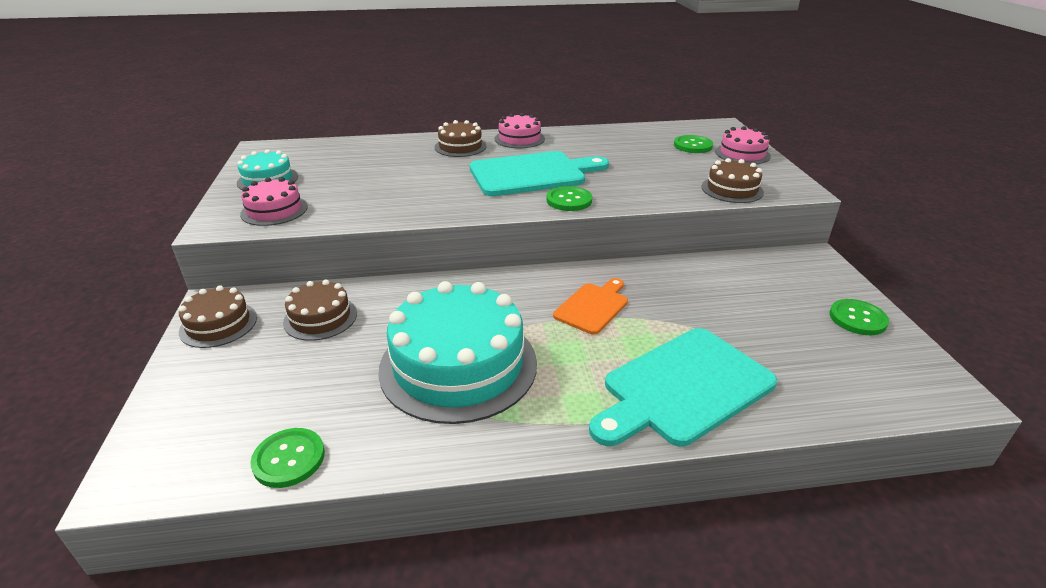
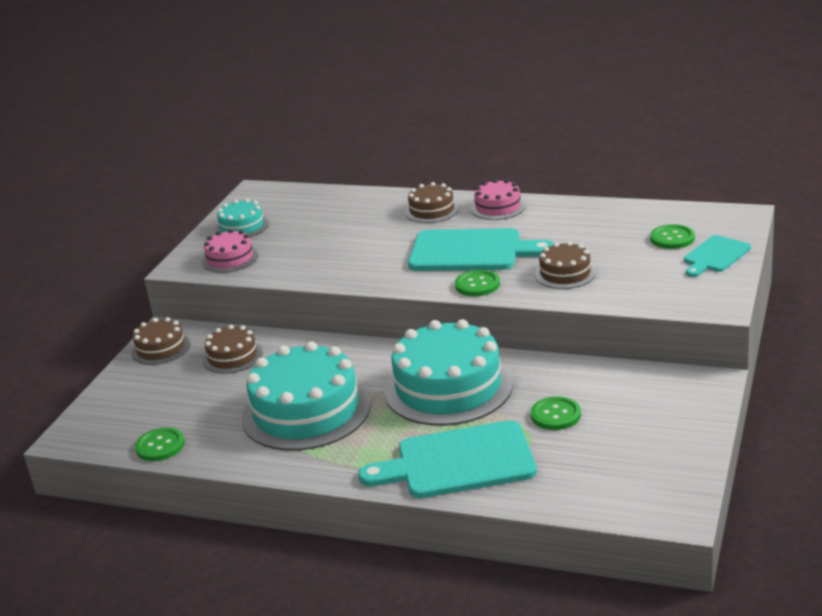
camera: 30 degrees right, 5 degrees down
orange cutting board [553,278,628,335] -> turquoise cake [385,319,513,426]
brown cake [702,158,764,203] -> brown cake moved to [535,241,596,289]
pink cake [715,126,771,164] -> turquoise cutting board [684,235,751,277]
green button [829,299,889,335] -> green button moved to [531,397,581,430]

